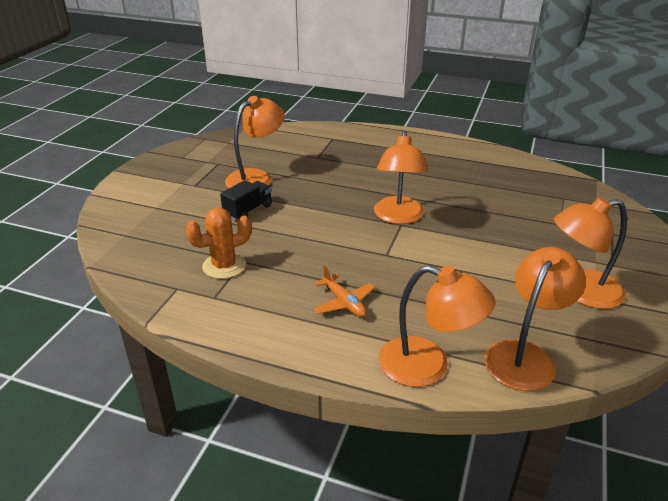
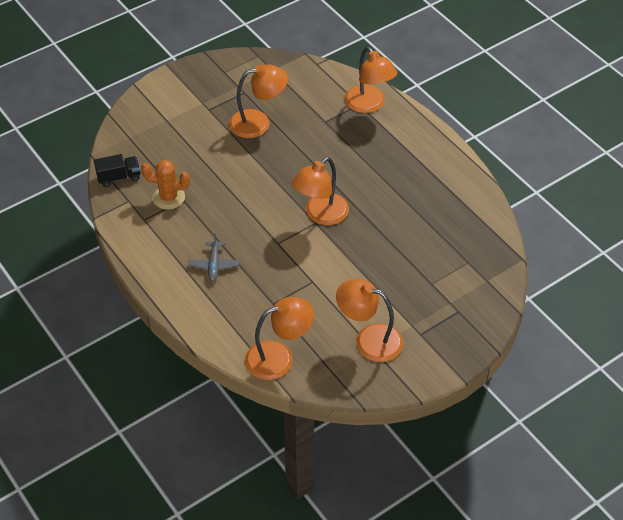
camera: 35 degrees right, 15 degrees up
black truck [220,180,272,221] -> black truck moved to [94,154,140,187]
orange plane [314,265,375,317] -> grey plane [188,233,239,281]
orange lamp [379,265,496,387] -> orange lamp moved to [345,46,397,113]

